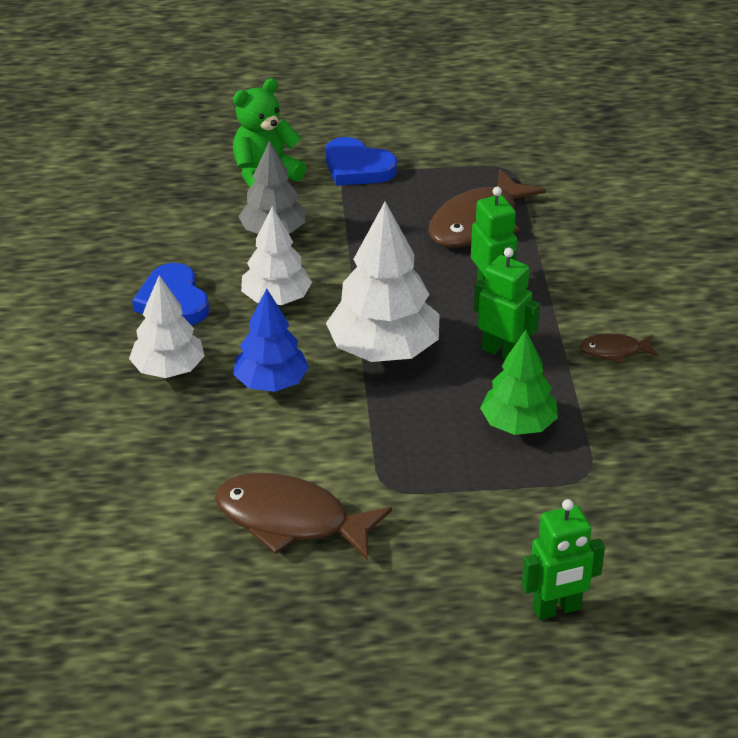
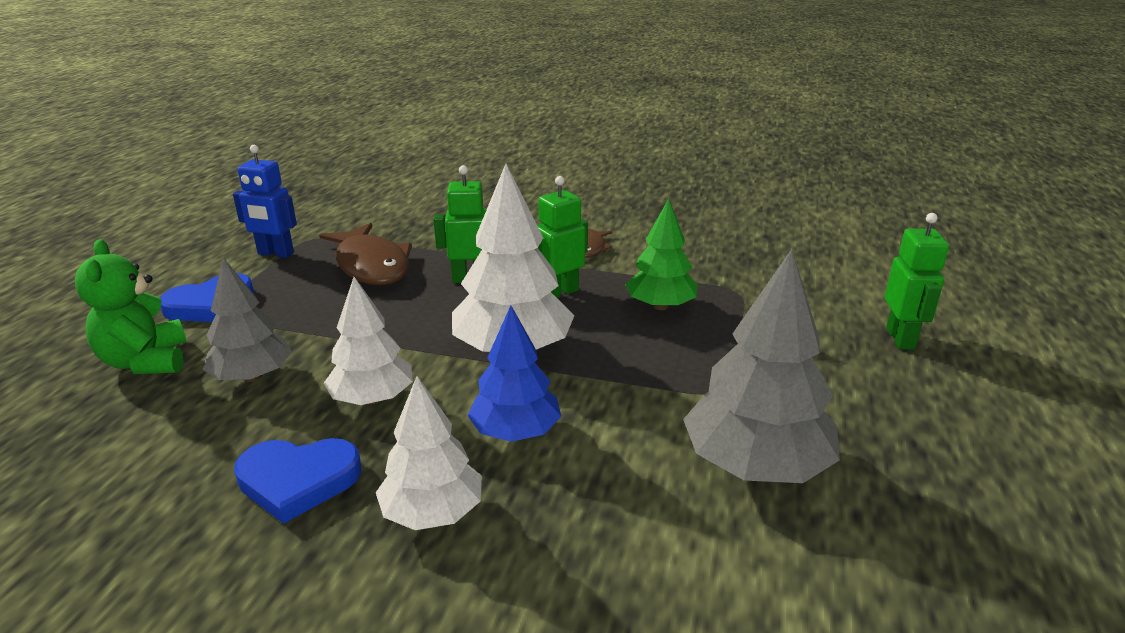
camera: 70 degrees left, 10 degrees down
brown fish [215,473,392,561] -> grey tree [683,249,840,483]
none -> blue robot [233,145,297,258]

